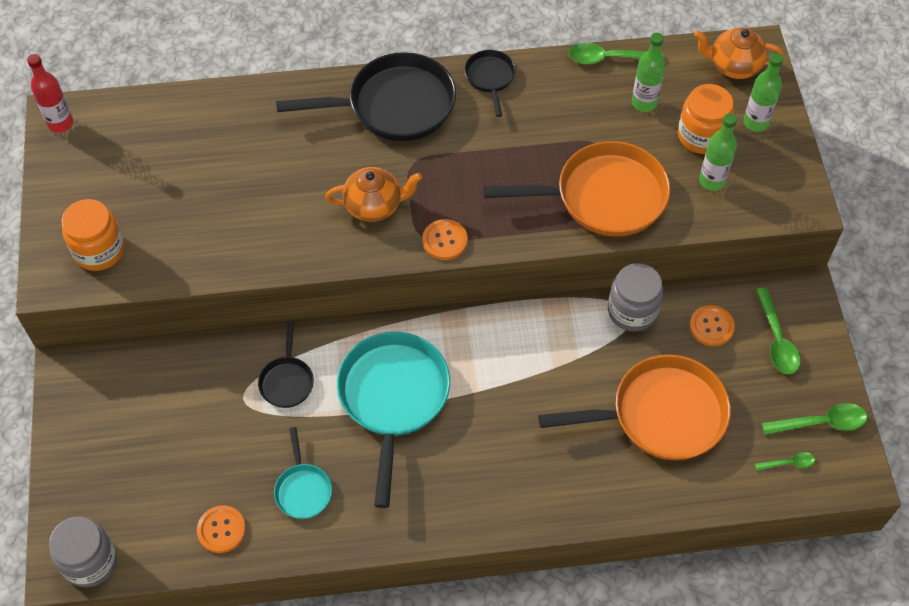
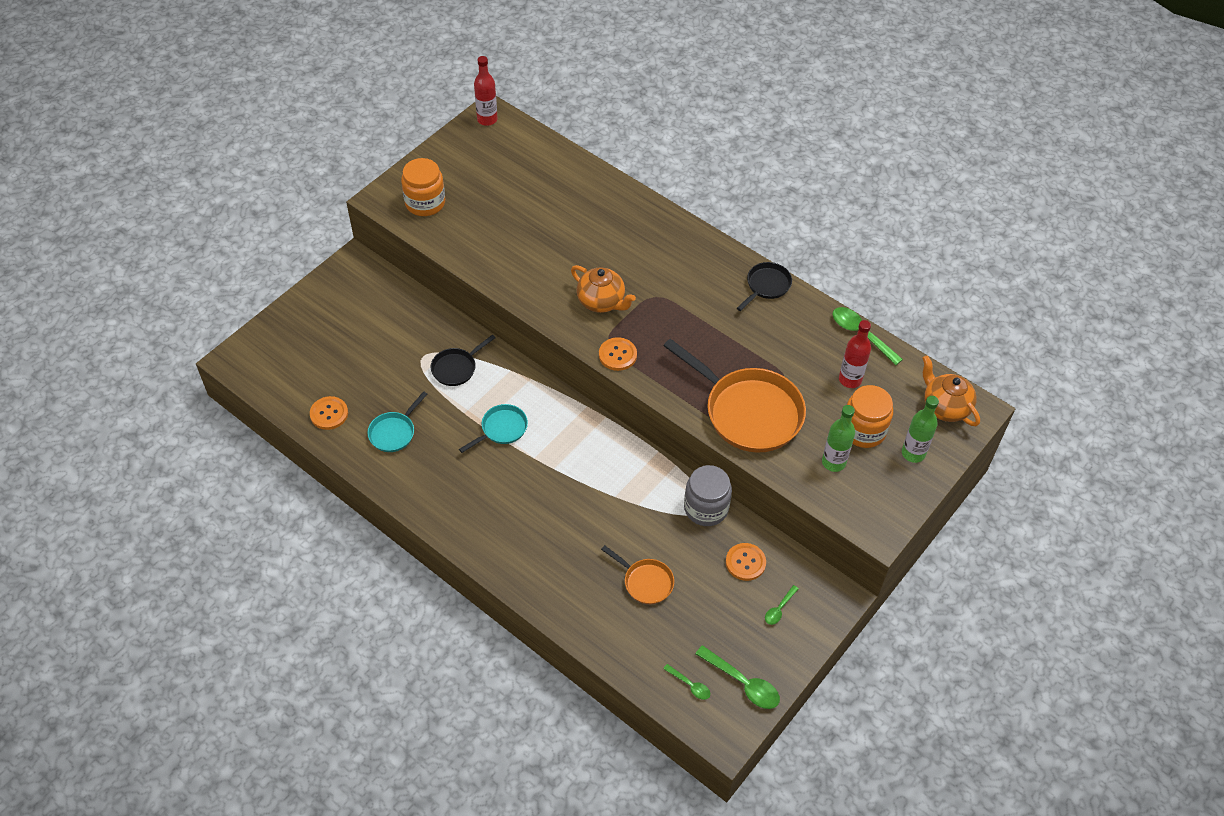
camera: 45 degrees right, 5 degrees down
grey jar [49,517,117,587] -> none
black pan [276,52,456,141] -> none
turquoise pan [337,332,450,508] -> turquoise pan [459,404,528,453], size x0.49
orange pan [538,355,731,460] -> orange pan [601,545,674,604], size x0.49
green bottle [632,33,665,112] -> red bottle [839,320,871,388]
green spoon [755,287,801,374] -> green spoon [765,585,799,625], size x0.56

